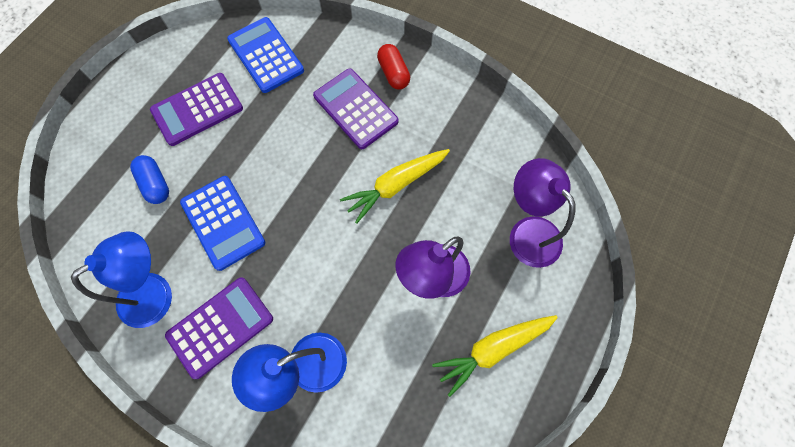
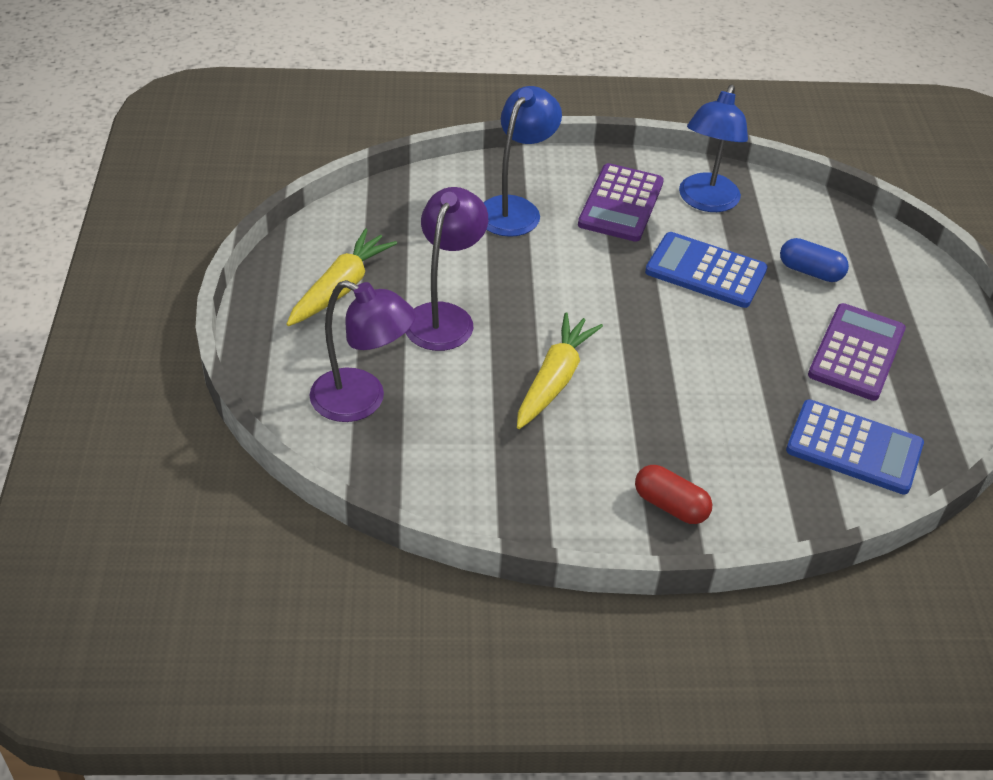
camera: 145 degrees right, 25 degrees down
purple calculator [313,68,399,149] -> none

